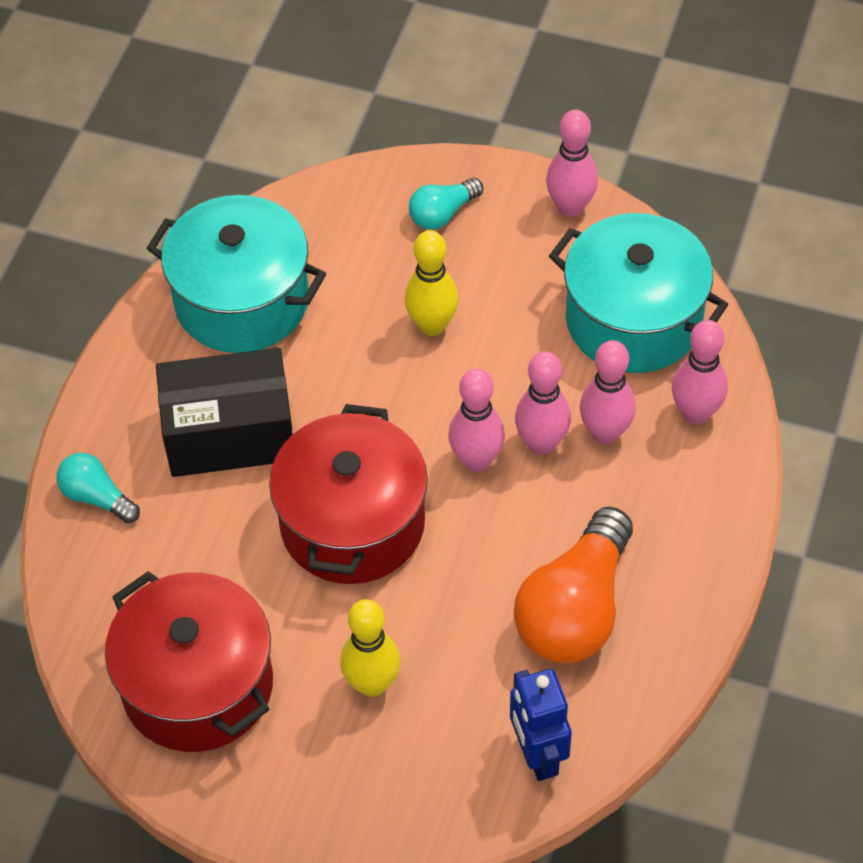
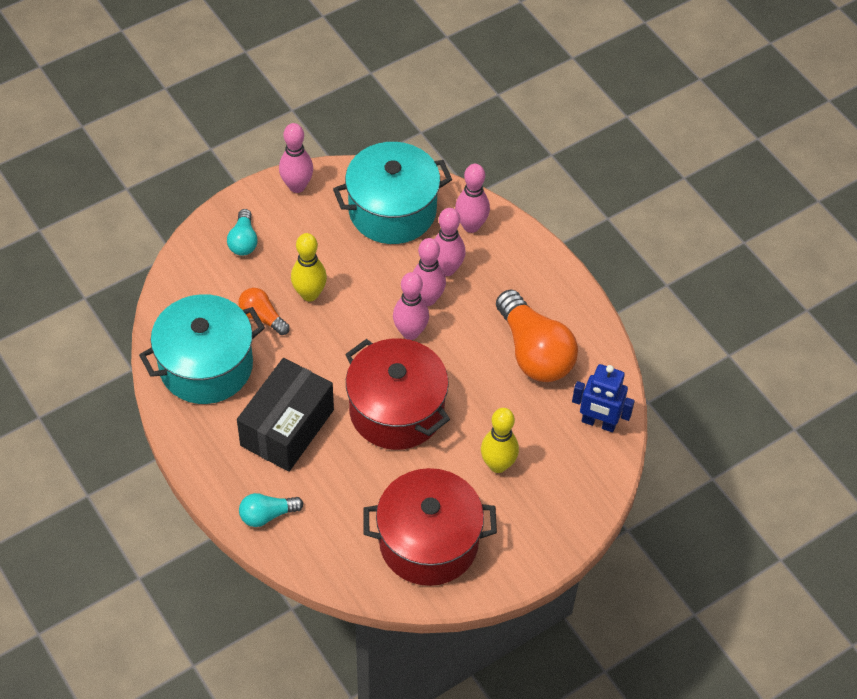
camera: 55 degrees left, 0 degrees up
none -> orange light bulb [238,288,290,335]

